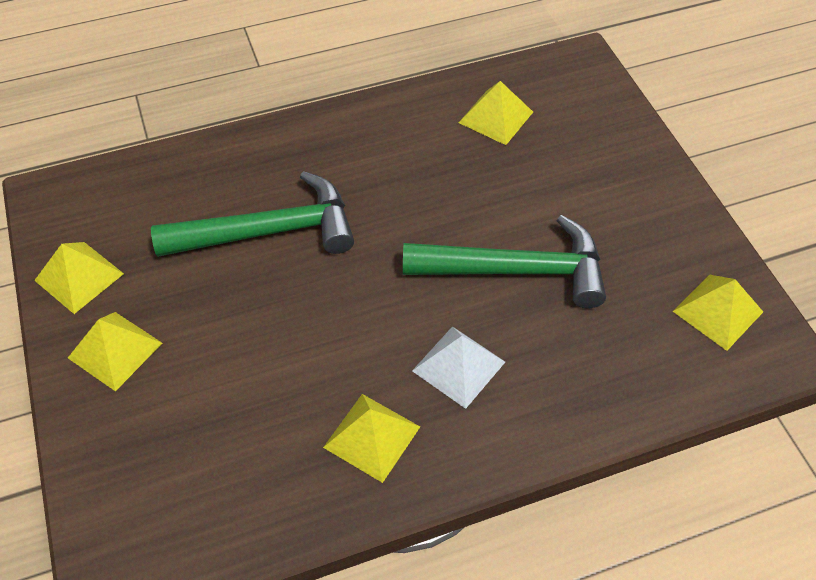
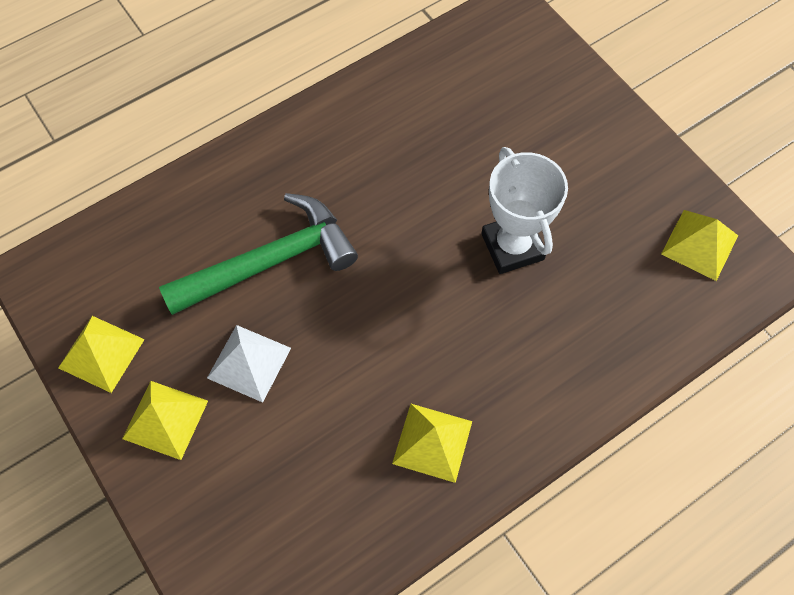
camera: 15 degrees left, 10 degrees up
green hammer [403,215,606,308] -> white trophy [481,147,568,274]
white pyramid [412,327,505,409] -> white pyramid moved to [207,325,291,403]
yellow pyramid [459,81,533,145] -> none

